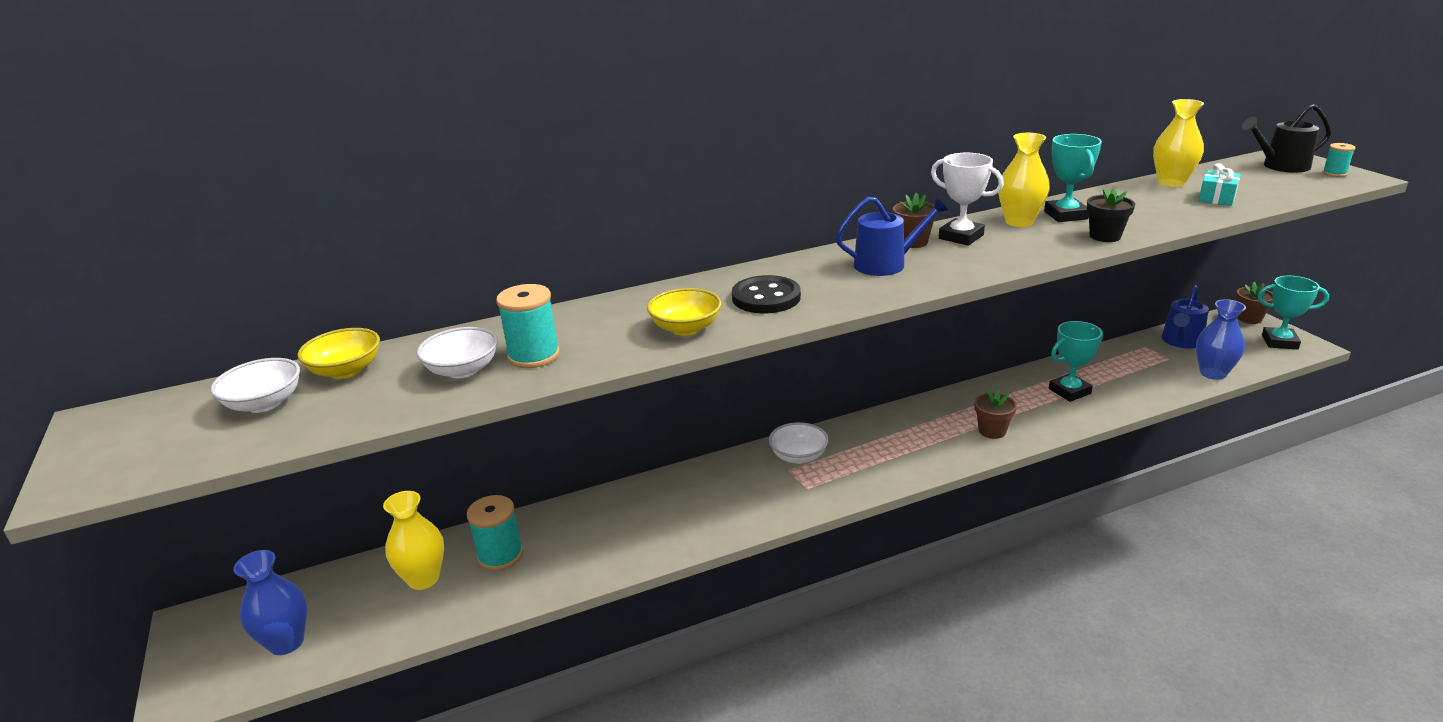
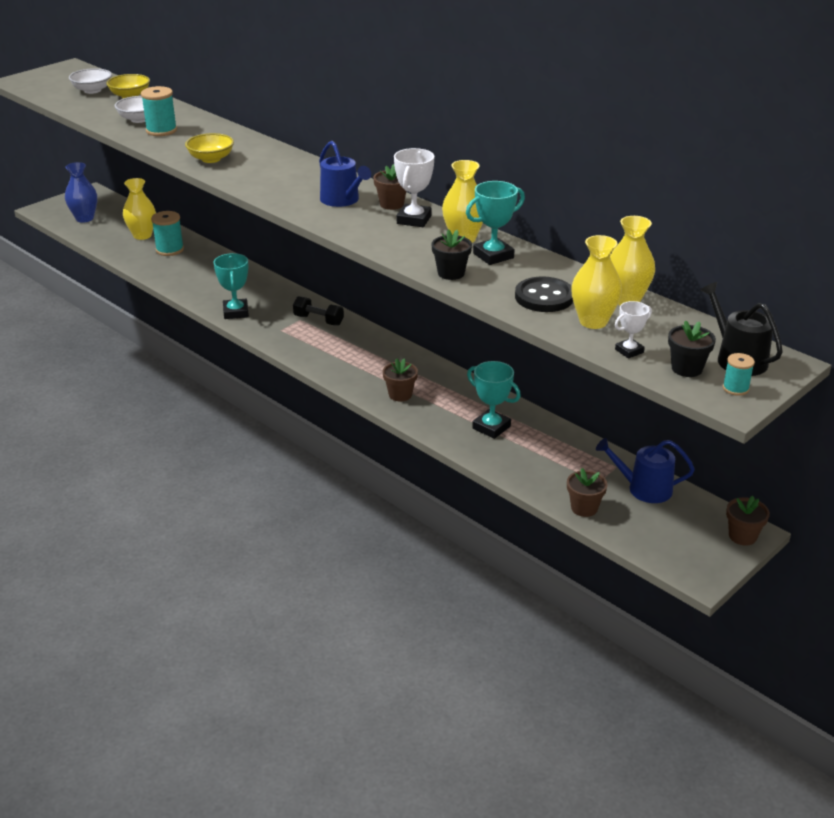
camera: 65 degrees right, 5 degrees up
black button [732,275,801,313] -> black button moved to [515,276,573,312]
white bowl [769,422,829,464] -> black dumbbell [293,296,344,326]
blue vase [1196,299,1246,380] -> brown flower pot [567,468,608,517]
turquoise gift [1199,163,1241,206] -> yellow vase [571,235,622,329]
turquoise trophy [1258,276,1329,349] -> turquoise trophy moved to [213,253,249,319]
none -> white trophy [615,301,652,359]
none -> black flower pot [668,320,716,377]

